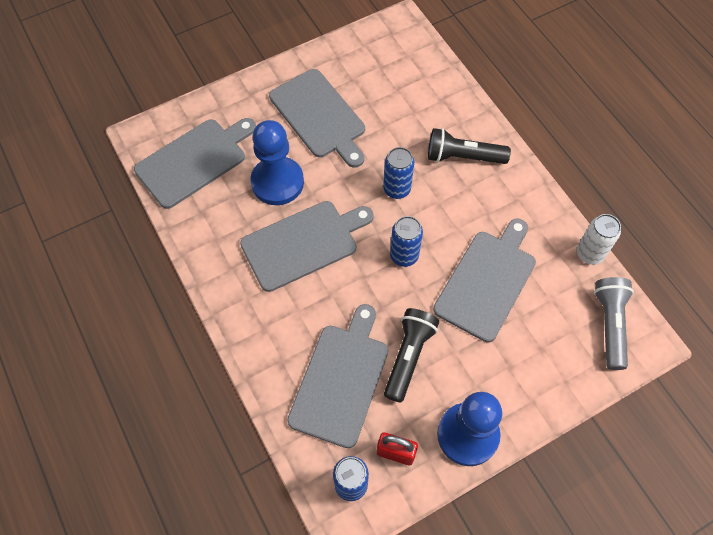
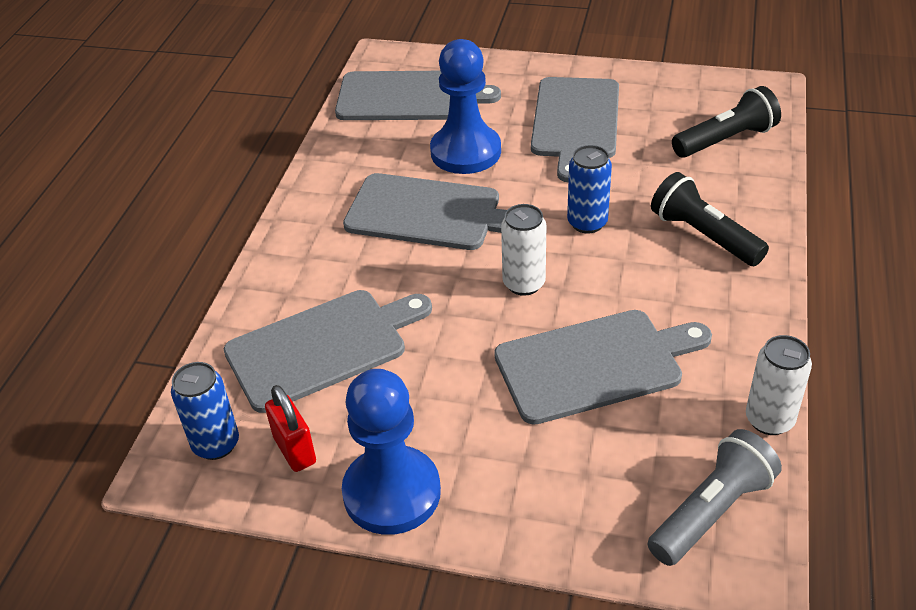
camera: 45 degrees right, 20 degrees down
black flashlight [384,308,439,403] -> black flashlight moved to [672,86,781,158]
blue can [390,216,423,267] -> white can [501,204,546,296]

